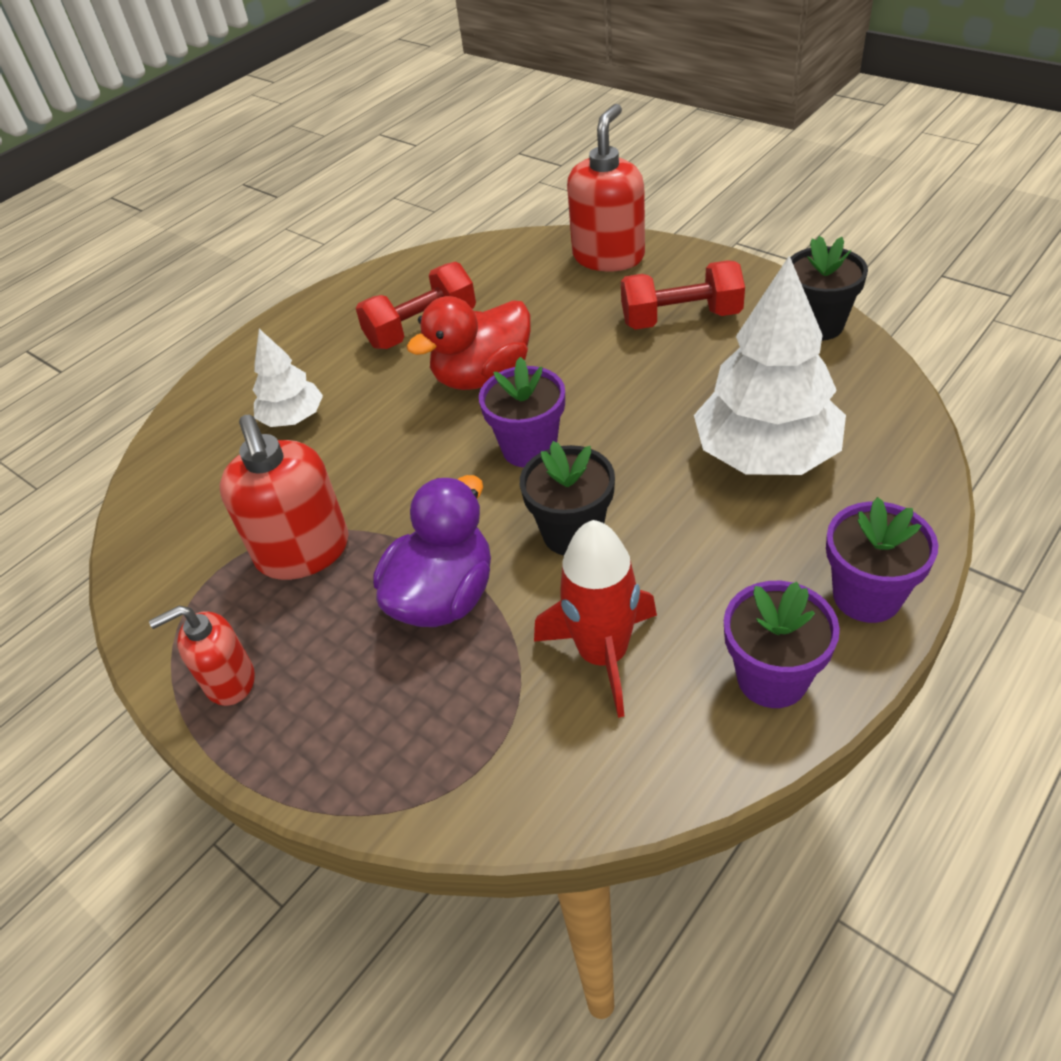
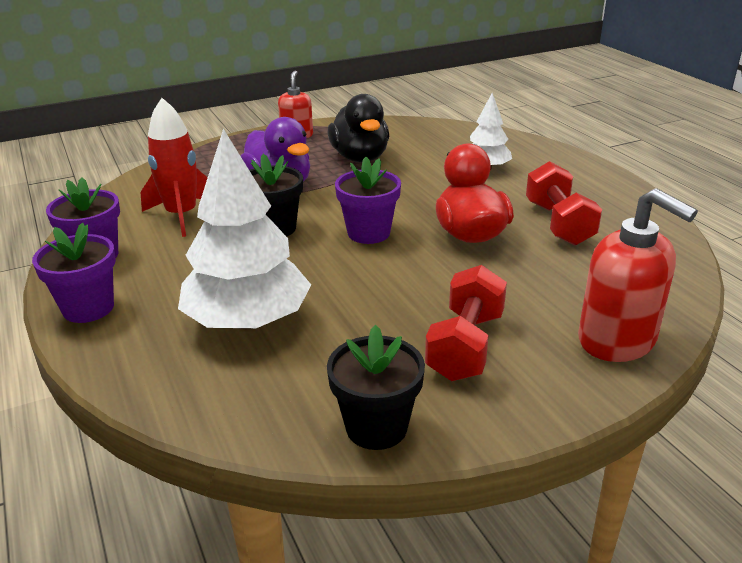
camera: 110 degrees right, 15 degrees down
red soap dispenser [220,415,349,580] -> black duck [328,94,389,162]

